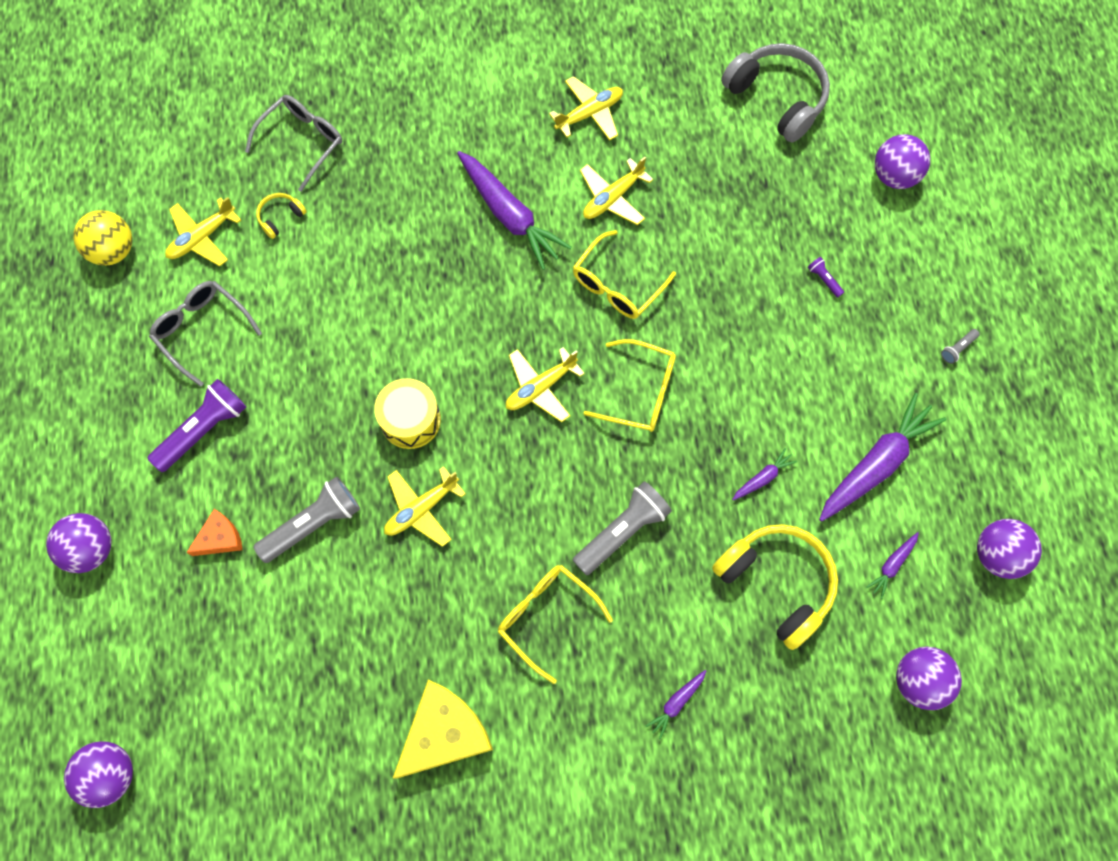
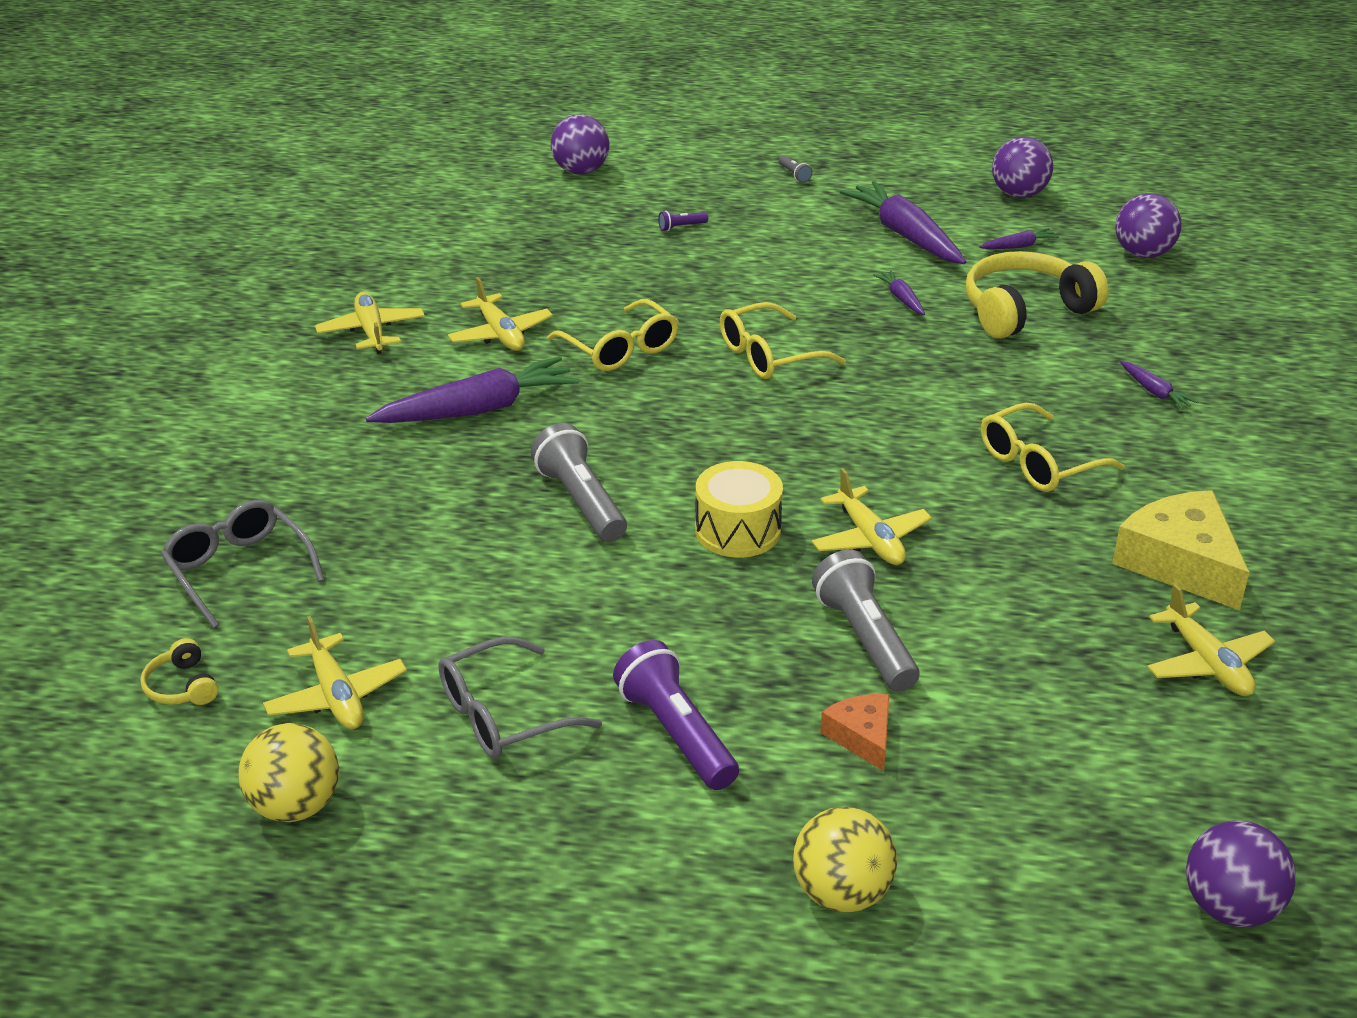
camera: 75 degrees left, 35 degrees down
purple ball [46,513,112,573] -> yellow ball [793,807,897,912]
yellow headphones [256,193,307,239] -> yellow headphones moved to [140,638,218,705]
yellow plane [506,347,585,422] -> yellow plane moved to [1147,584,1275,696]
grey flashlight [573,481,672,575] -> grey flashlight moved to [531,423,627,542]
yellow glasses [584,339,676,432] -> yellow glasses turned 150 degrees counterclockwise [720,302,846,379]
grey headphones [721,43,830,143] -> none
purple carrot [866,532,919,599] -> purple carrot turned 75 degrees counterclockwise [980,228,1059,249]

